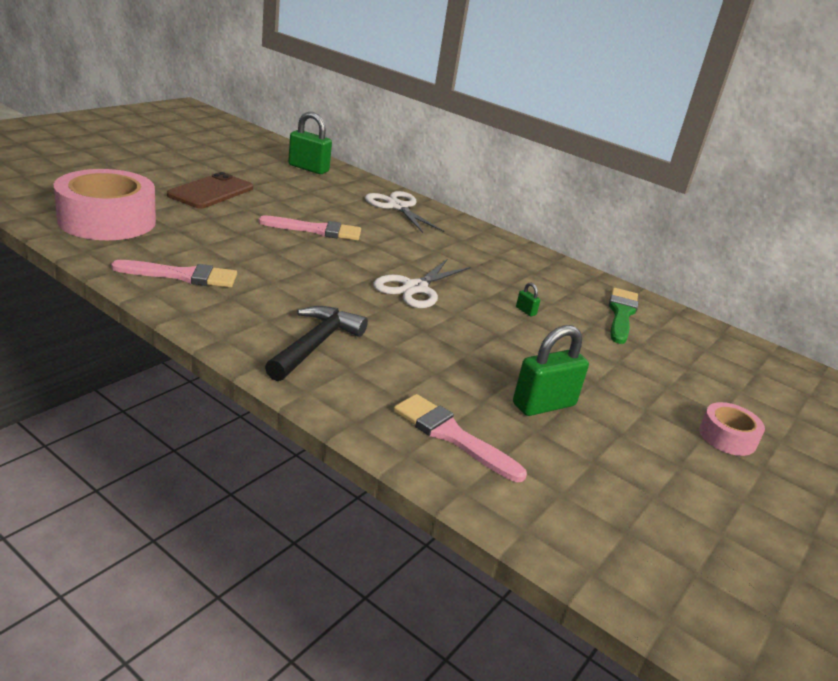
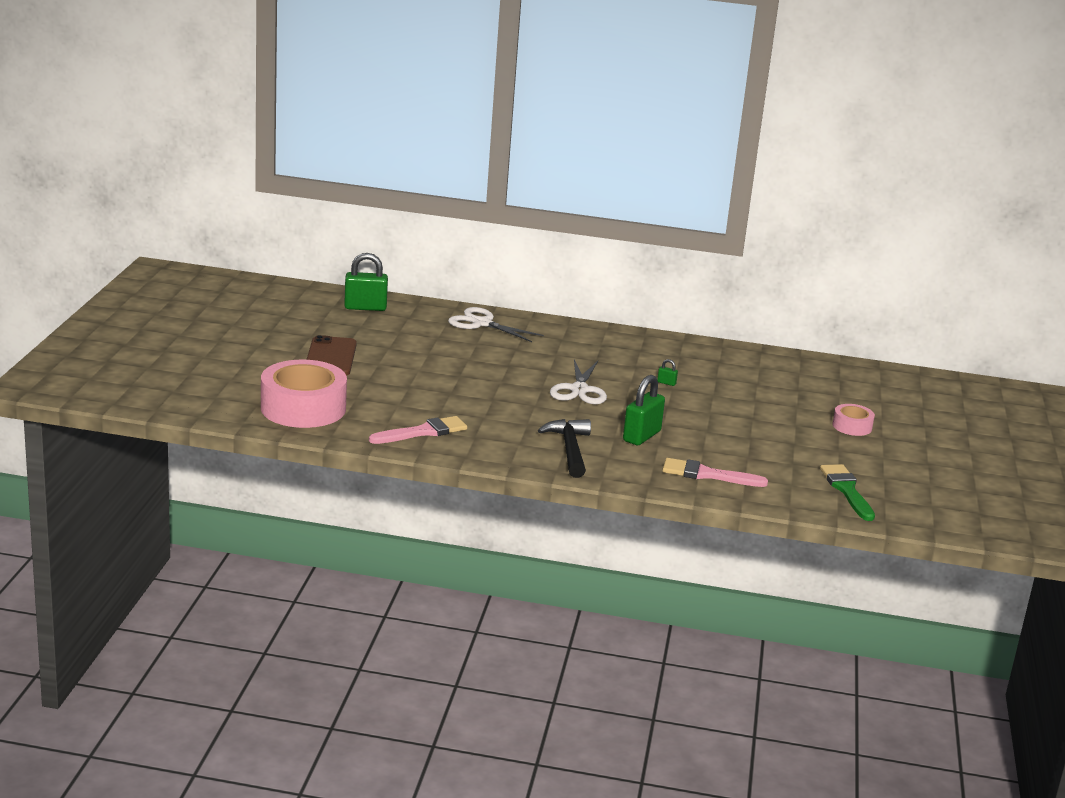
camera: 25 degrees left, 5 degrees down
pink brush [258,215,361,240] -> none
green padlock [513,325,589,416] -> green padlock moved to [623,375,665,445]
green brush [609,287,638,344] -> green brush moved to [820,464,875,521]

